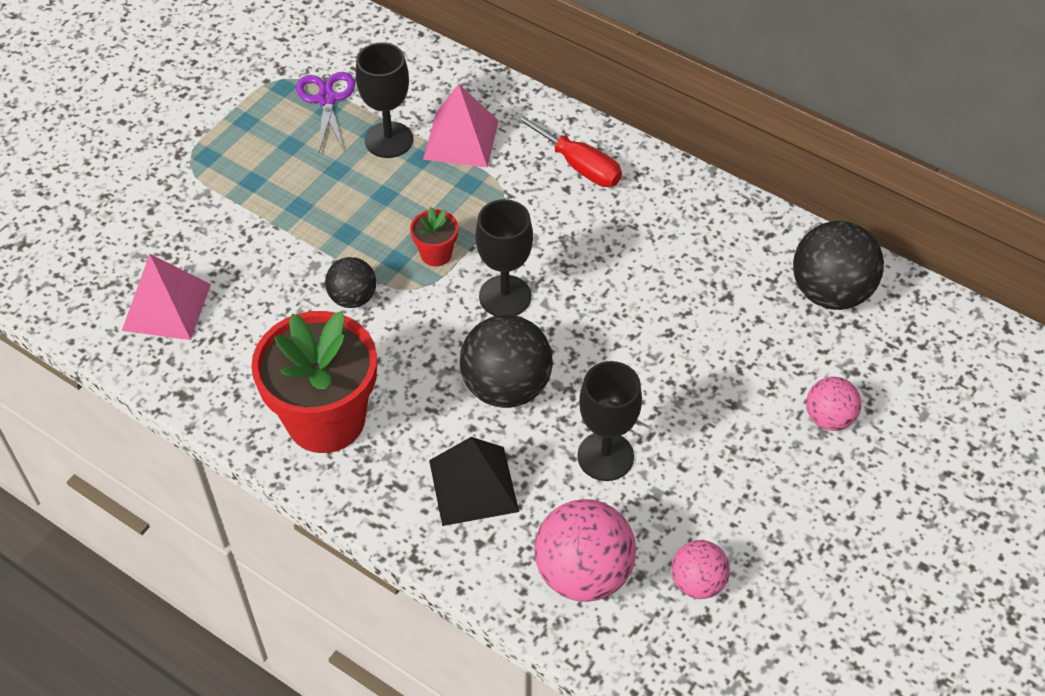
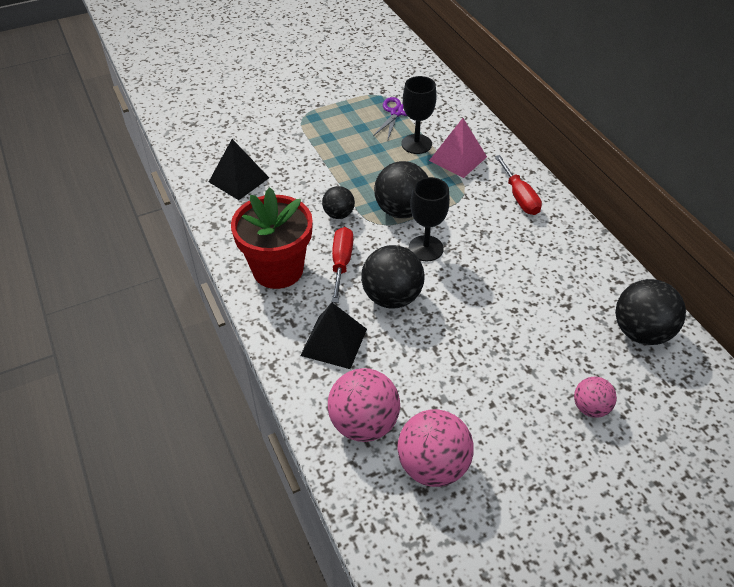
camera: 30 degrees right, 5 degrees down
pink pyramid [122,254,211,340] -> black pyramid [209,139,269,200]
red flower pot [410,207,458,267] -> black ball [374,161,428,218]
black goblet [577,361,642,481] -> none
pink ball [671,540,730,599] -> pink ball [397,409,473,487], size x1.73
none -> red screwdriver [332,227,353,303]

